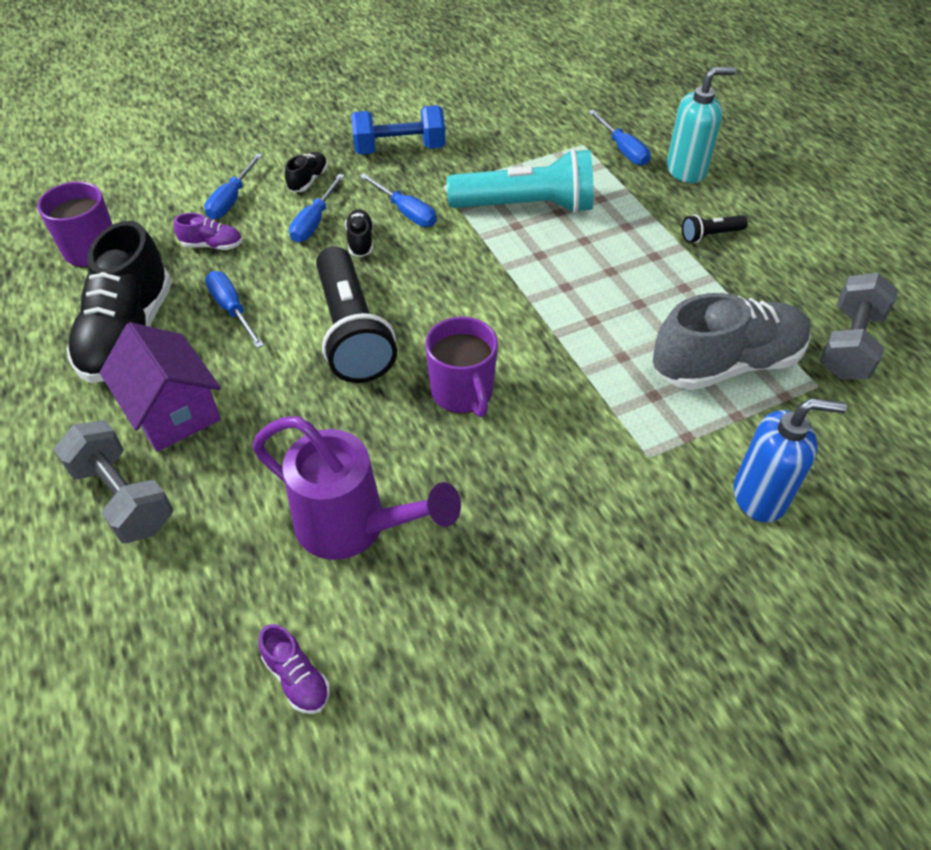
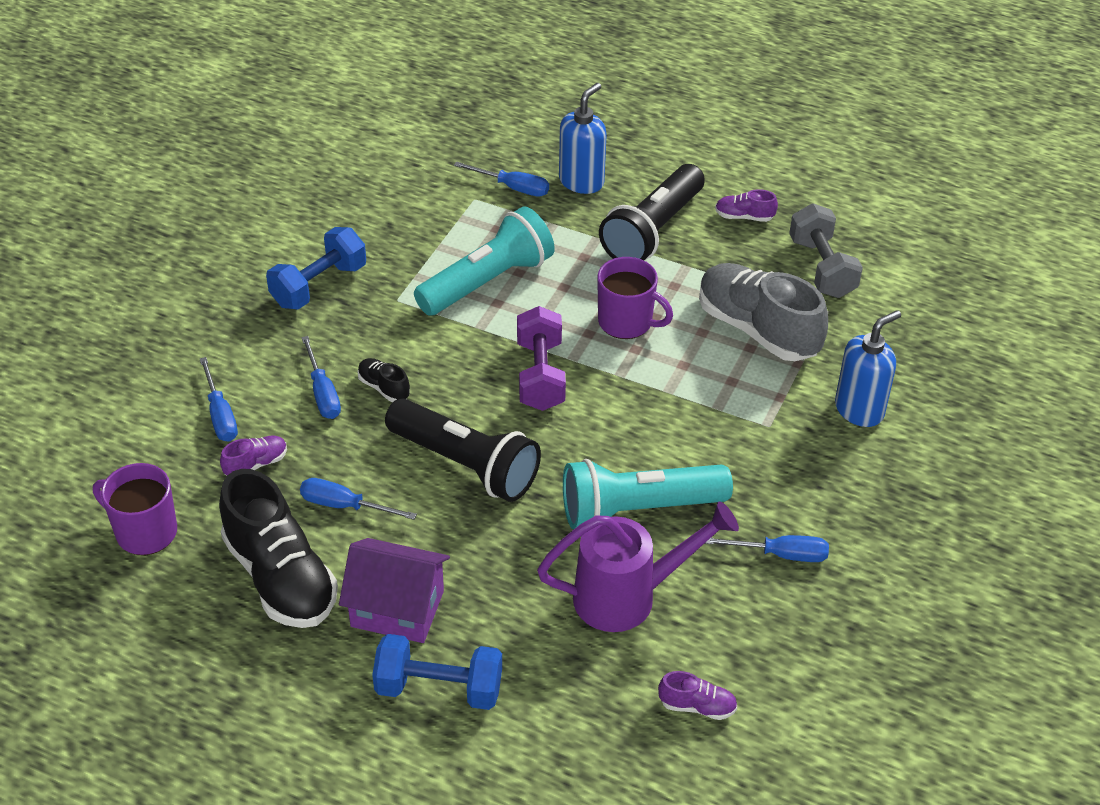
camera: 40 degrees left, 5 degrees down
grey dumbbell [54,420,173,543] -> blue dumbbell [372,634,502,710]
black shoe [285,152,328,192] -> none
blue screwdriver [360,174,437,227] -> blue screwdriver moved to [704,535,829,562]
purple mug [425,317,498,417] -> purple mug moved to [597,257,673,339]
grey shoe [653,293,811,390] -> grey shoe turned 75 degrees counterclockwise [699,263,828,361]
turquoise soap dispenser [667,67,736,183] -> blue soap dispenser [559,83,607,194]
black flashlight [682,215,748,243] -> black flashlight [599,164,705,260], size x2.29
none -> purple dumbbell [517,306,566,411]
none -> turquoise flashlight [563,459,733,529]
none -> purple shoe [715,189,778,222]

